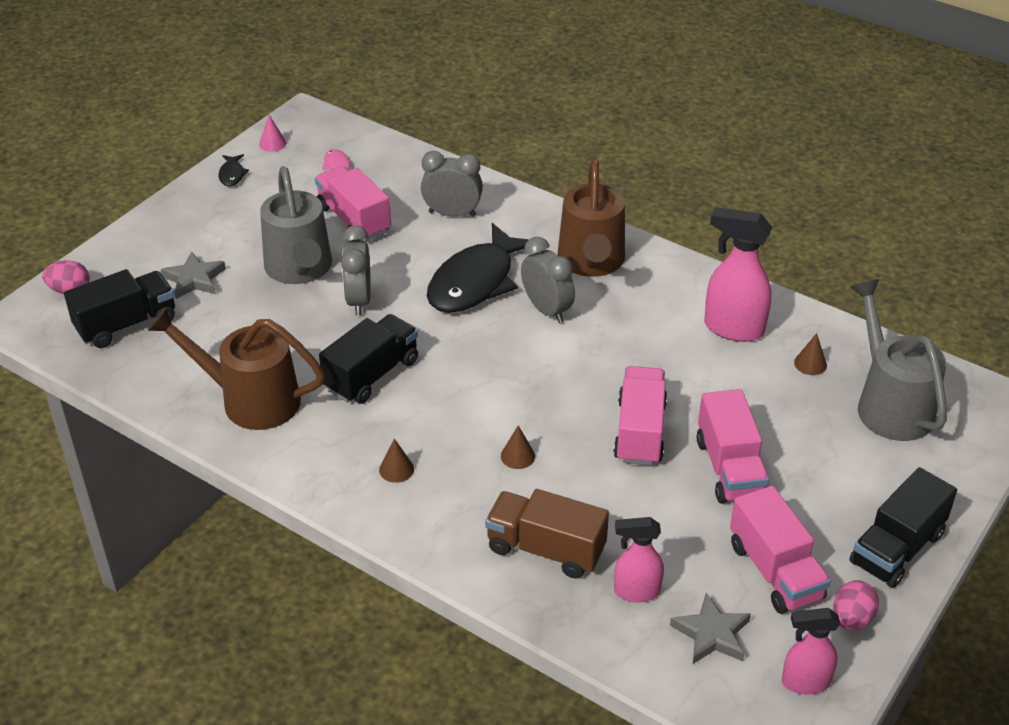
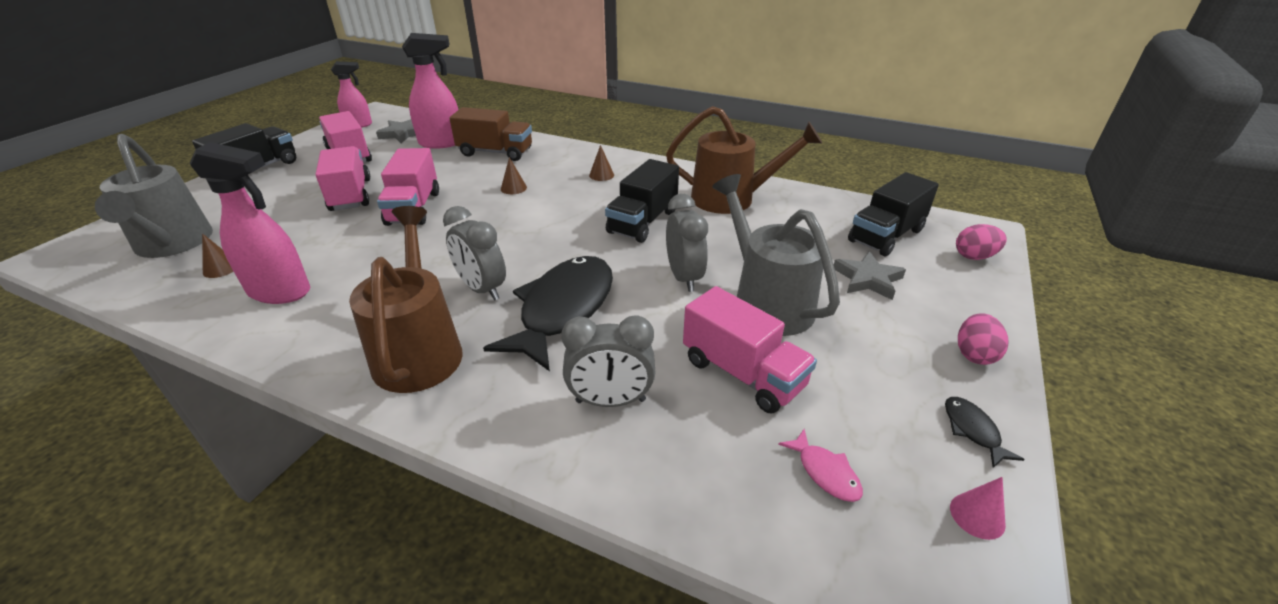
camera: 170 degrees right, 5 degrees down
pink spray bottle [614,517,664,602] -> pink spray bottle [402,33,459,149], size x1.58
pink egg [833,580,879,631] -> pink egg moved to [958,313,1009,365]

